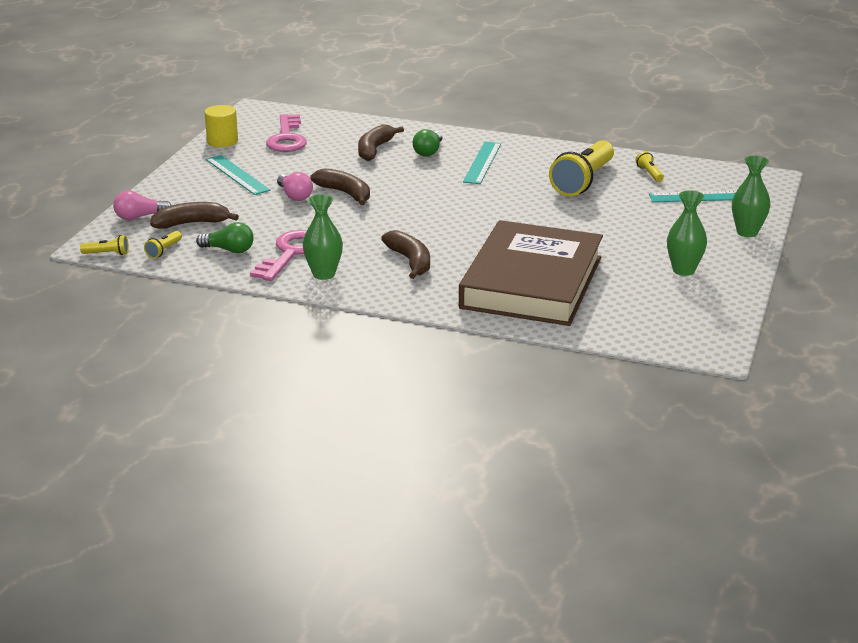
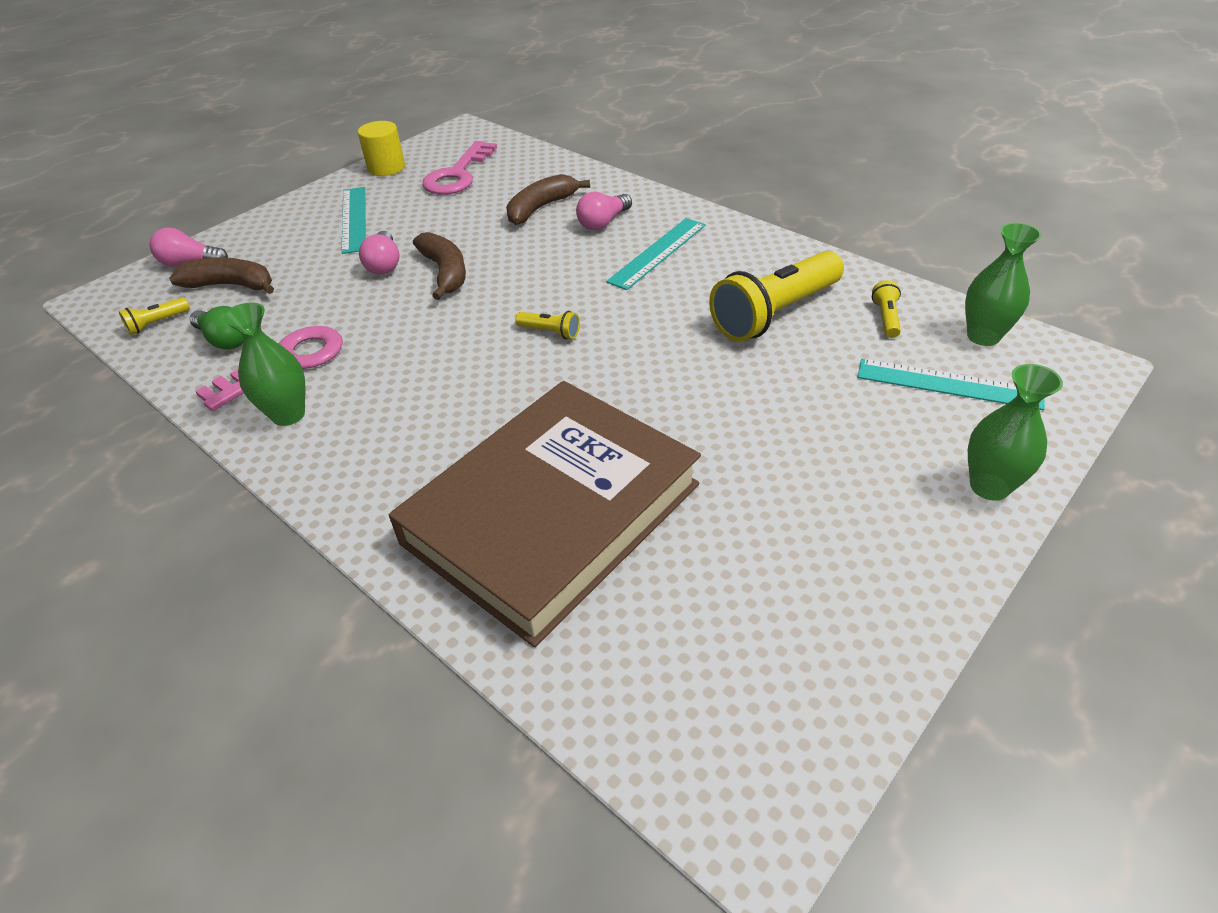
camera: 25 degrees right, 15 degrees up
yellow flashlight [80,235,129,255] -> yellow flashlight moved to [515,311,580,339]
brown banana [381,230,430,279] -> none
green light bulb [413,129,443,157] -> pink light bulb [576,192,632,230]
green vase [667,190,707,276] -> green vase moved to [965,223,1042,346]

